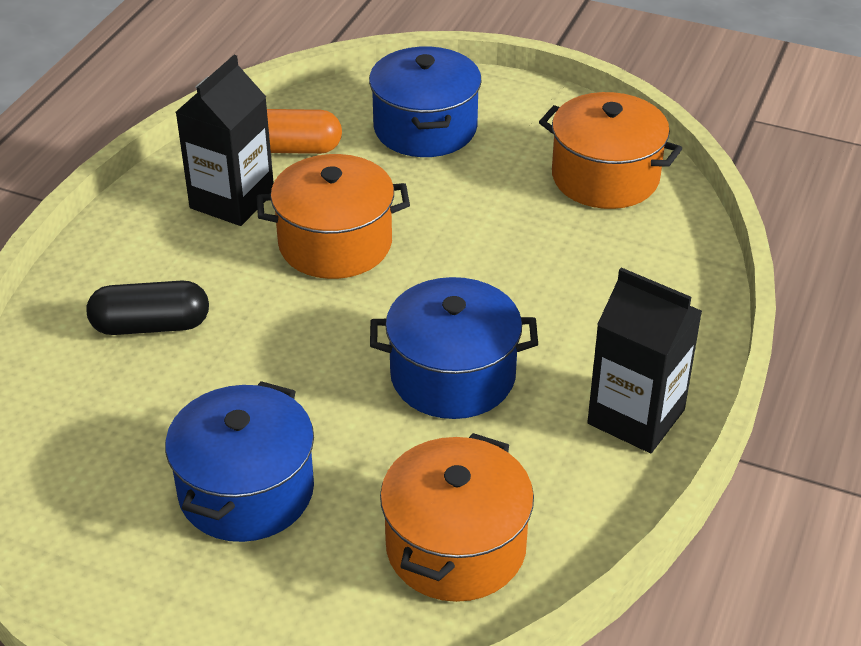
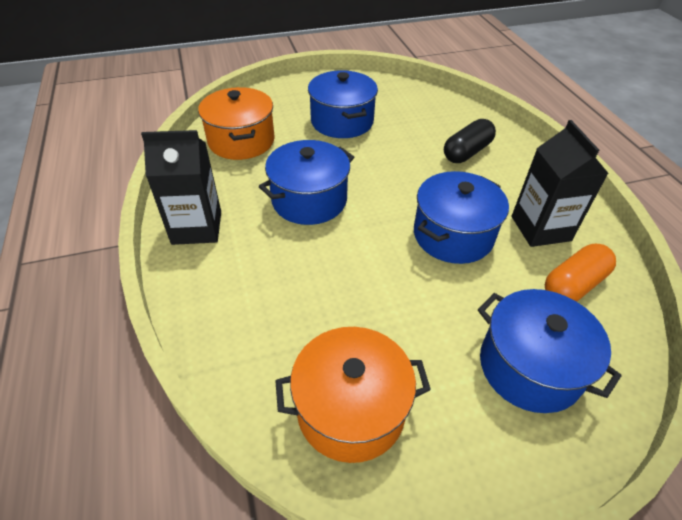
camera: 140 degrees right, 5 degrees up
orange pot [257,154,410,279] -> blue pot [414,171,509,264]

